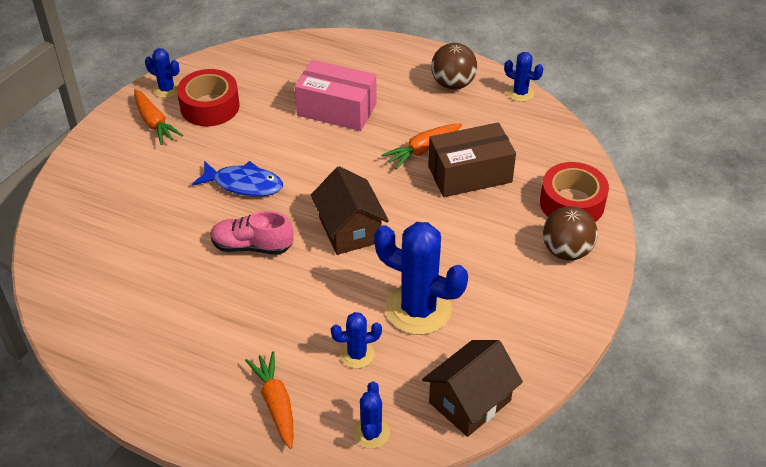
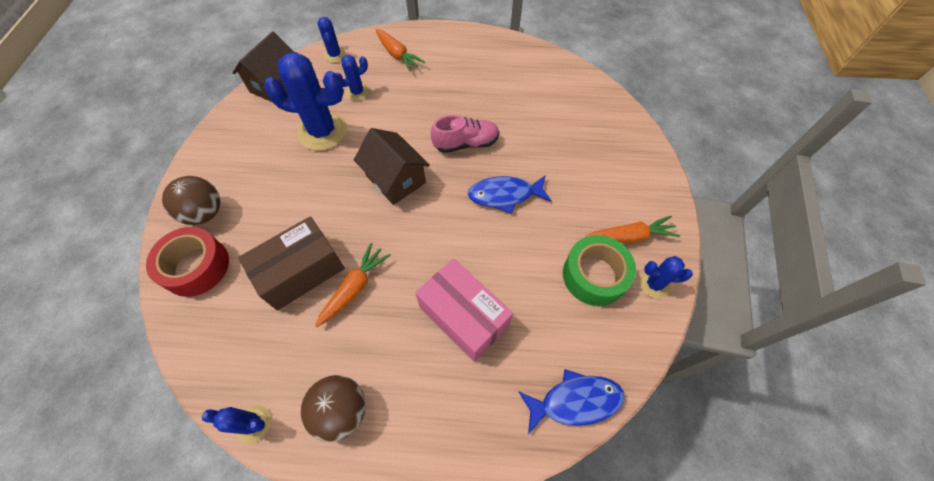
camera: 160 degrees right, 15 degrees up
orange carrot [134,89,183,145] -> orange carrot turned 135 degrees clockwise [585,216,680,243]
red tape [177,69,240,126] -> green tape [563,235,636,306]
pink box [295,60,376,131] -> pink box turned 45 degrees clockwise [415,258,513,362]
none -> blue fish [519,369,625,434]

